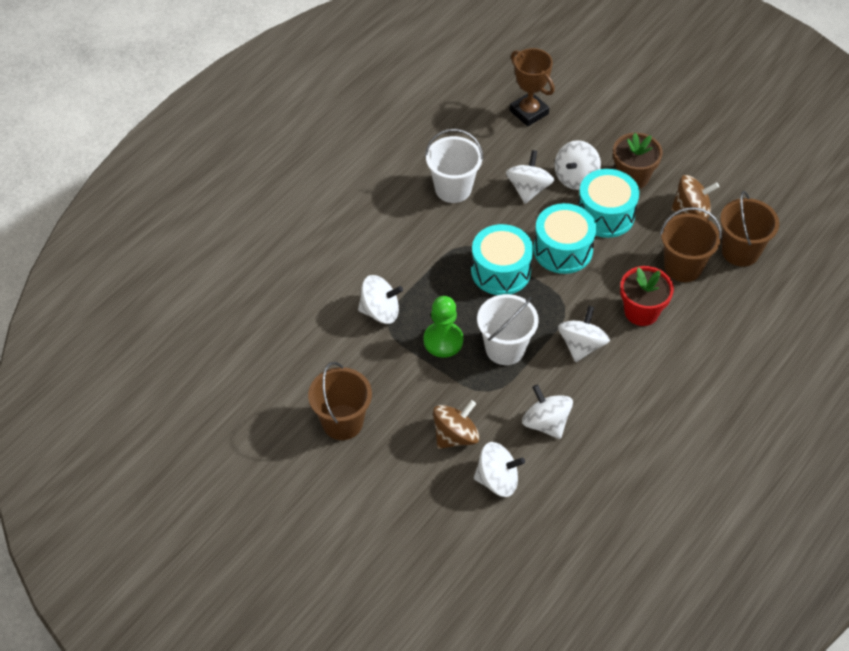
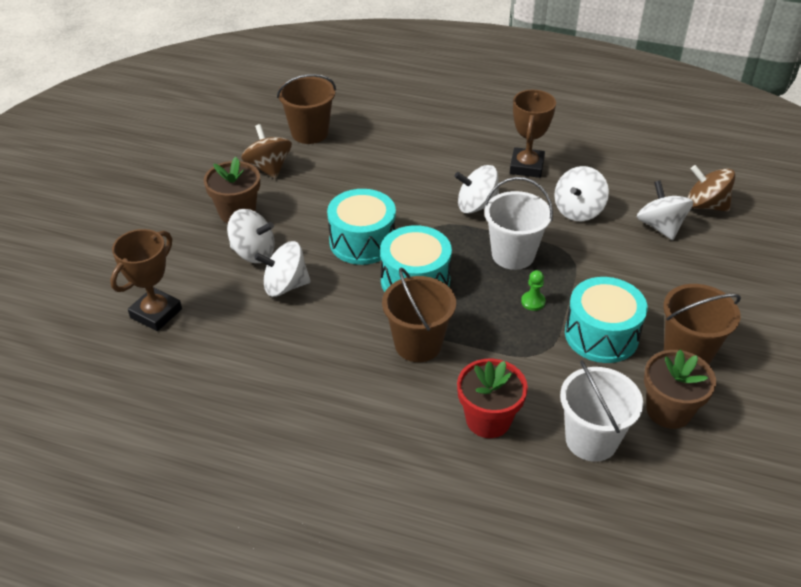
camera: 110 degrees left, 10 degrees down
white spinning top [358,275,403,324] -> none
green pawn [424,296,463,358] -> green pawn [521,270,546,311], size x0.53
white bucket [425,129,483,203] -> white bucket moved to [560,361,643,462]
brown spinning top [433,400,480,449] -> brown spinning top moved to [687,165,735,212]
turquoise drum [578,169,639,238] -> turquoise drum moved to [565,277,648,363]
red flower pot [620,266,674,326] -> red flower pot moved to [457,359,528,438]
brown bucket [660,207,722,282] -> brown bucket moved to [382,267,456,362]
none -> brown trophy [510,90,556,178]
none -> brown flower pot [644,350,716,429]

